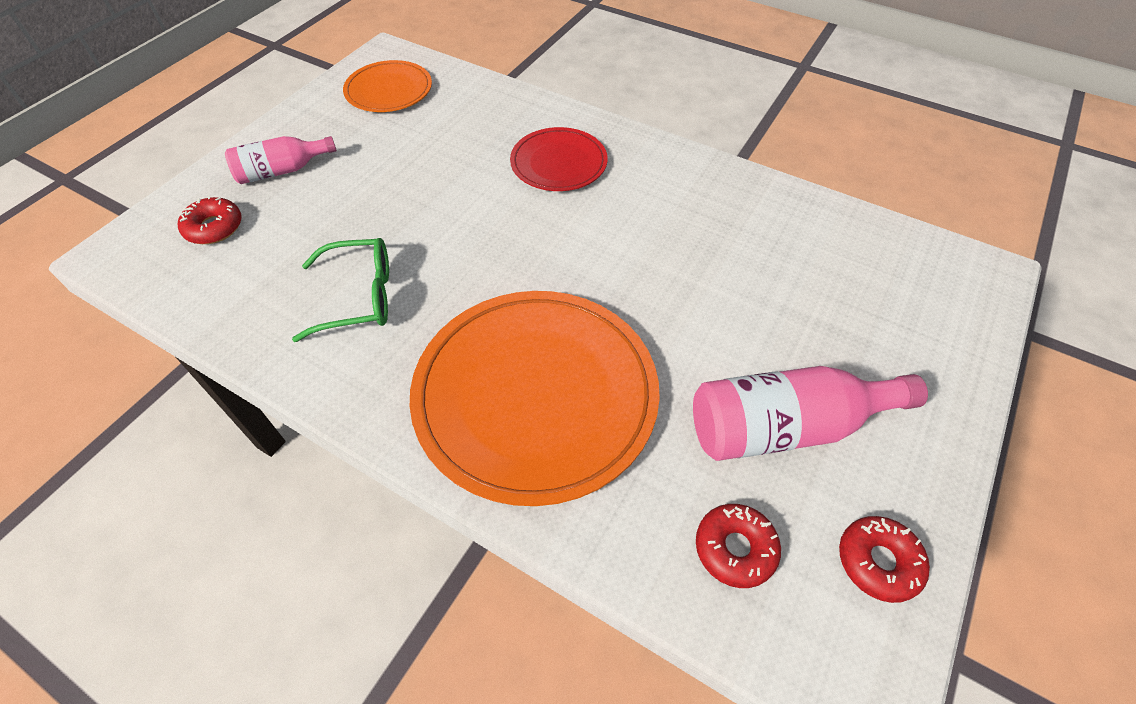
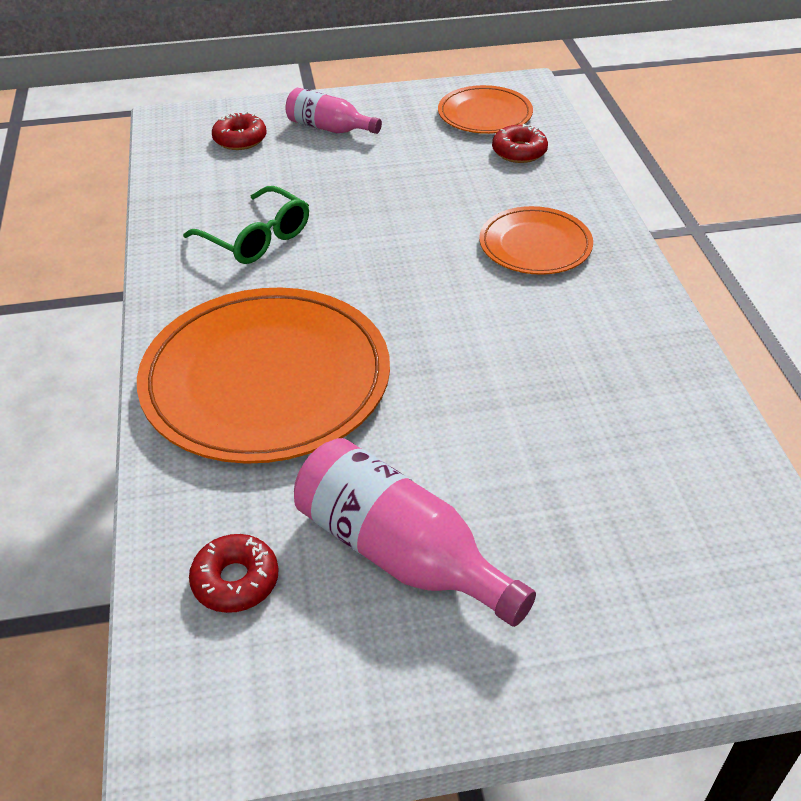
camera: 50 degrees right, 10 degrees down
red plate [510,127,608,191] -> orange plate [479,206,593,275]
red donut [839,516,930,603] -> red donut moved to [492,124,548,163]

